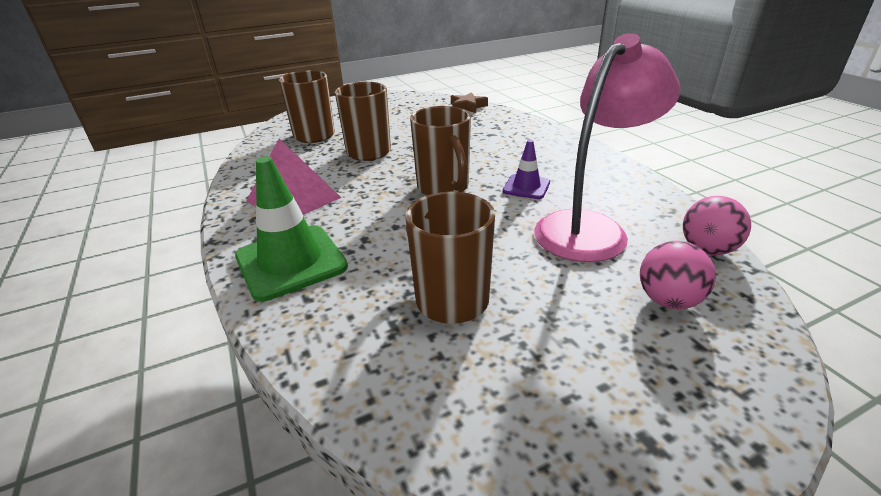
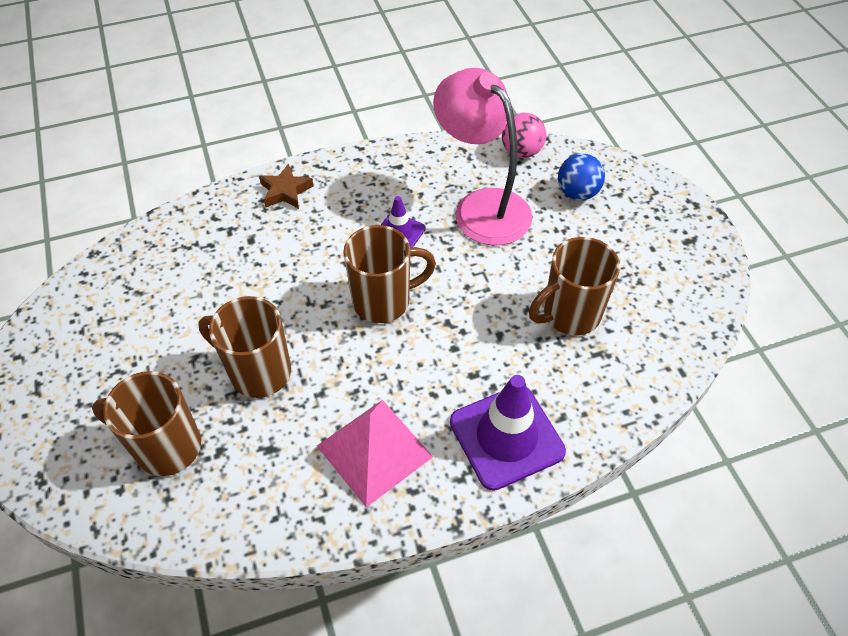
camera: 85 degrees left, 20 degrees up
green traffic cone [235,156,348,301] -> purple traffic cone [450,375,566,491]
brown star [451,92,488,113] -> brown star moved to [259,163,314,209]
pink ball [640,241,716,309] -> blue ball [558,153,605,200]

